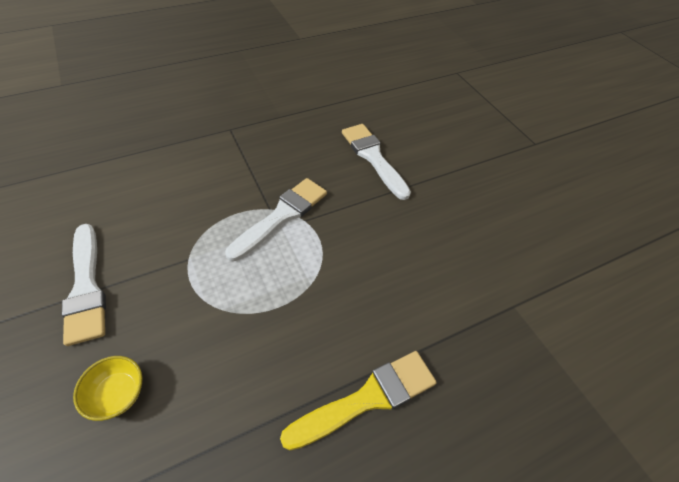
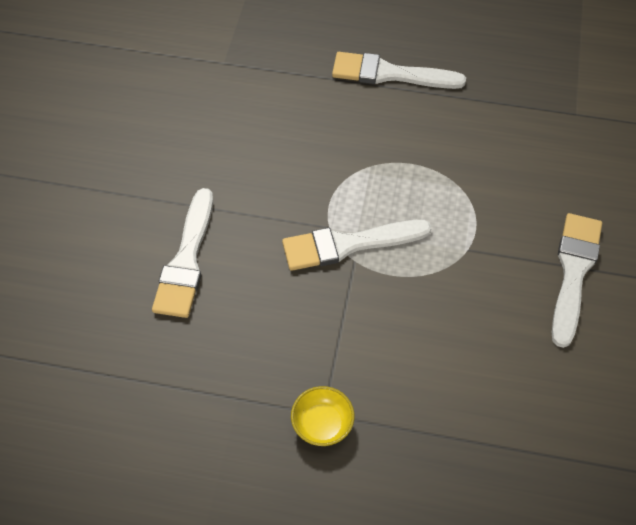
camera: 140 degrees left, 5 degrees up
yellow bowl [73,356,143,421] -> yellow bowl moved to [291,386,355,446]
yellow brush [280,351,436,451] -> white brush [332,52,466,89]

